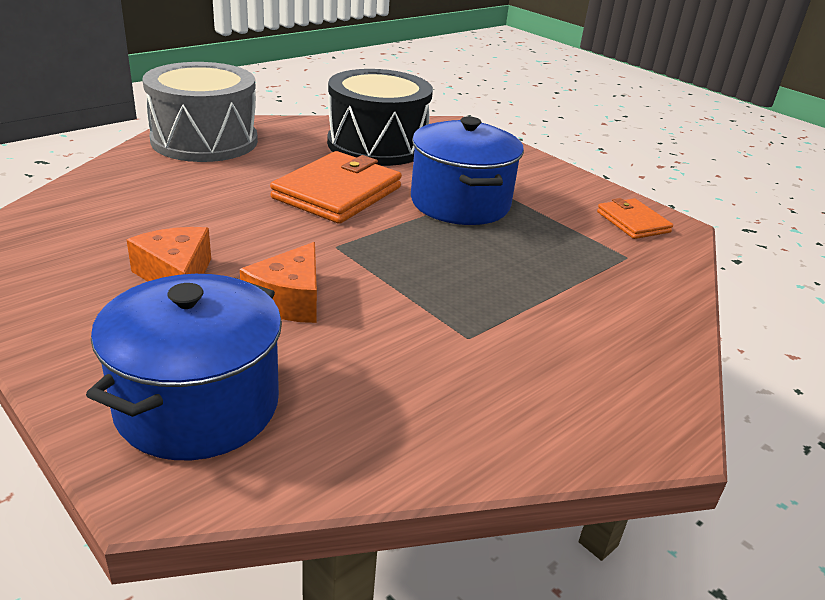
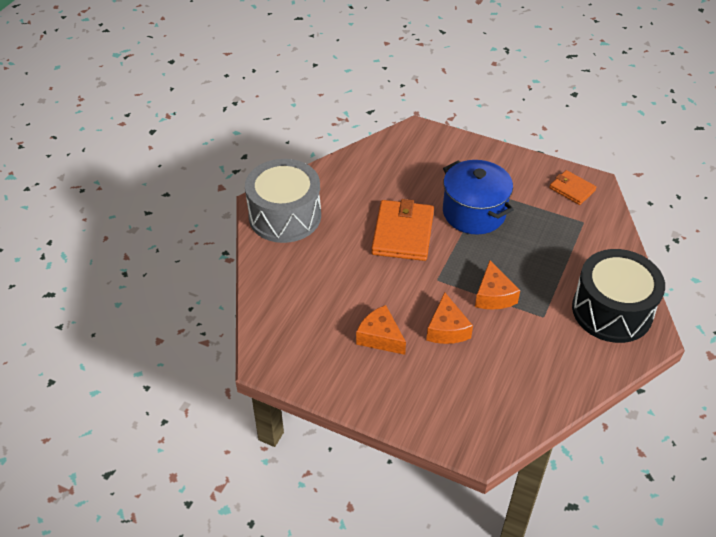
camera: 20 degrees left, 15 degrees up
blue pot [86,274,282,460] -> none
black drum [327,69,433,166] -> black drum moved to [572,249,665,343]
none -> orange cheese [475,261,520,310]

